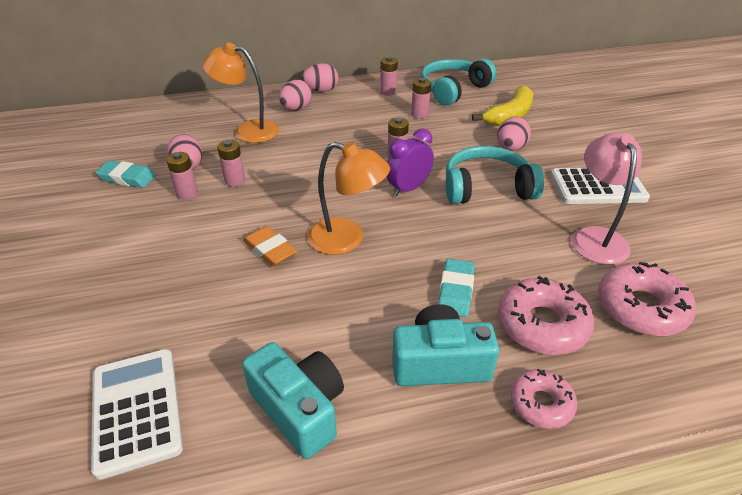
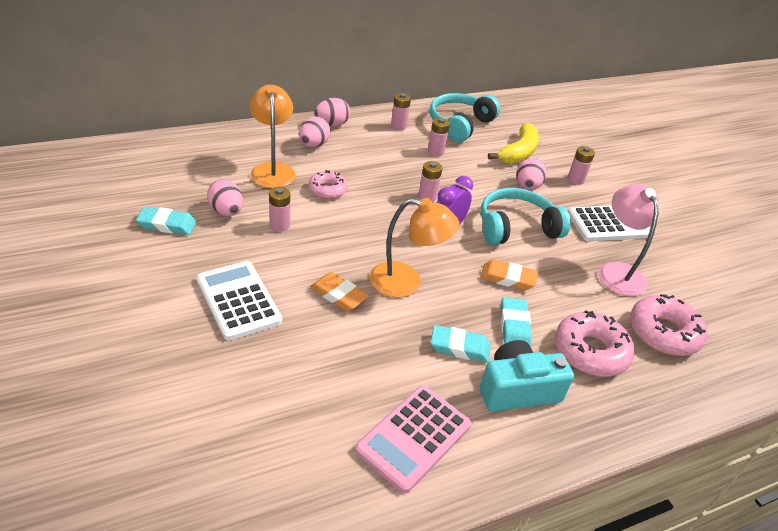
camera: 15 degrees left, 0 degrees up
white calculator [91,349,183,480] -> white calculator moved to [197,261,282,340]
pink battery [166,152,198,200] -> pink battery moved to [567,146,595,185]
orange lamp [202,43,279,143] -> orange lamp turned 75 degrees clockwise [249,85,296,188]
turquoise camera [242,342,344,459] -> pink calculator [355,385,471,493]
pink donut [510,369,577,429] -> pink donut moved to [309,170,348,199]
none -> turquoise eraser [431,325,491,363]
none -> orange eraser [480,259,538,290]

